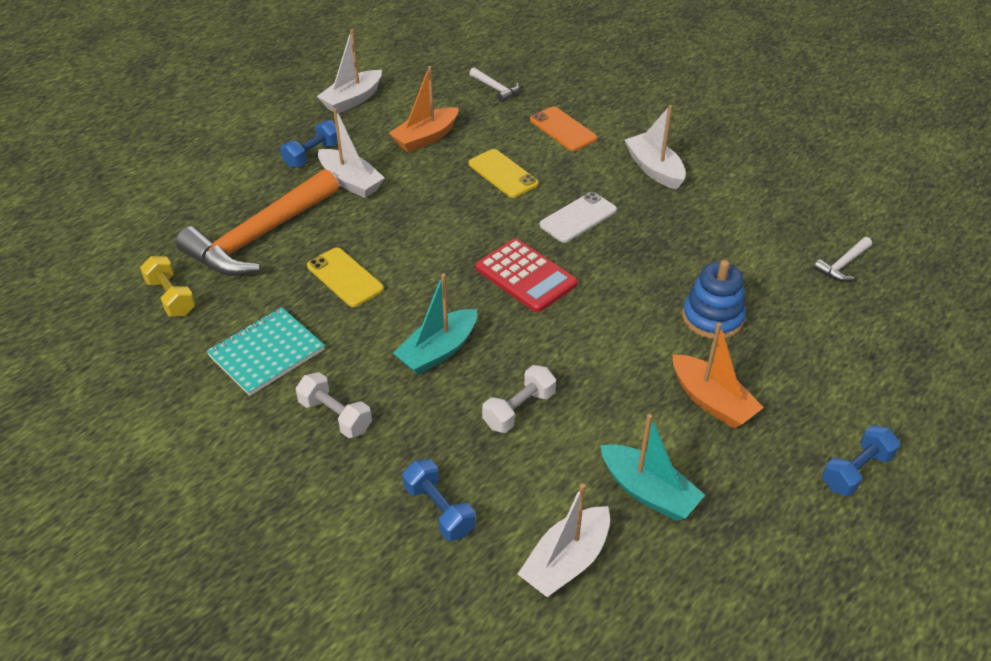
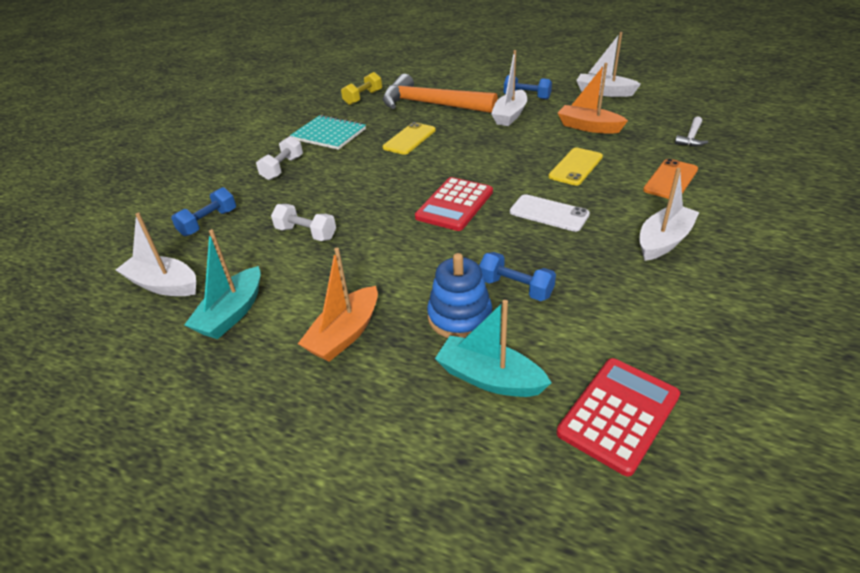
camera: 75 degrees right, 5 degrees down
turquoise boat [393,273,477,375] -> turquoise boat moved to [435,300,551,397]
white hammer [814,237,872,281] -> red calculator [557,358,680,476]
blue dumbbell [822,425,900,497] -> blue dumbbell moved to [479,252,556,301]

